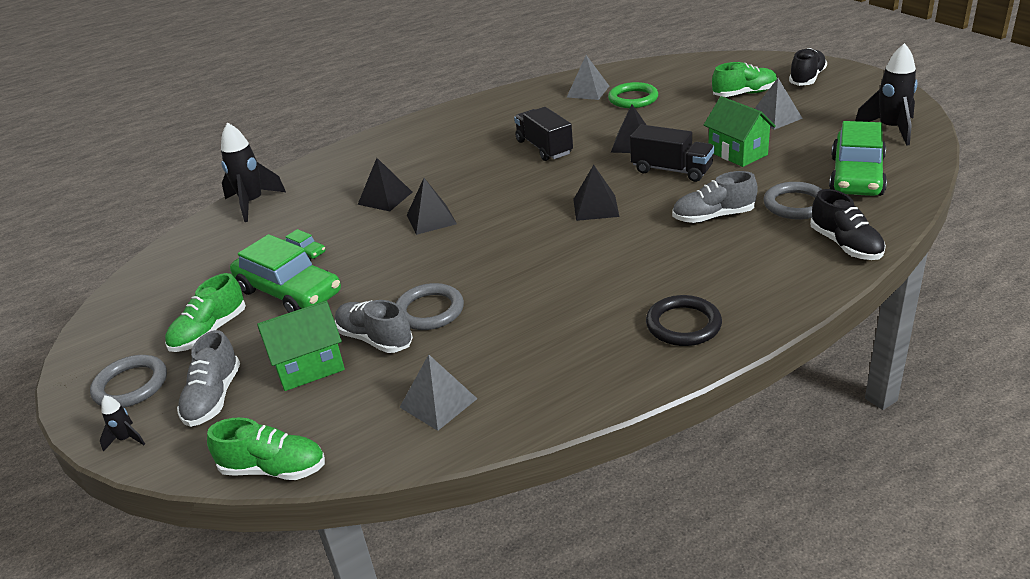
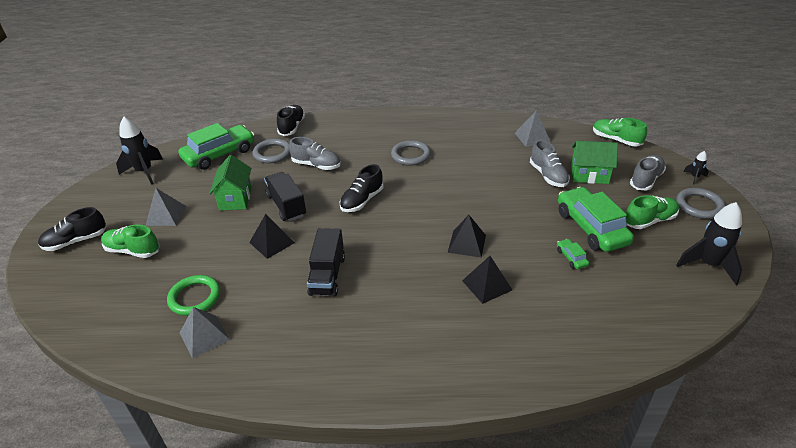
camera: 150 degrees left, 5 degrees up
black rocket [221,122,286,222] -> black rocket moved to [676,202,742,285]
grey ring [396,283,464,330] -> grey ring moved to [391,140,431,166]
black pyramid [573,165,620,221] -> black shoe [340,164,383,212]
black ring [646,295,722,346] -> none

